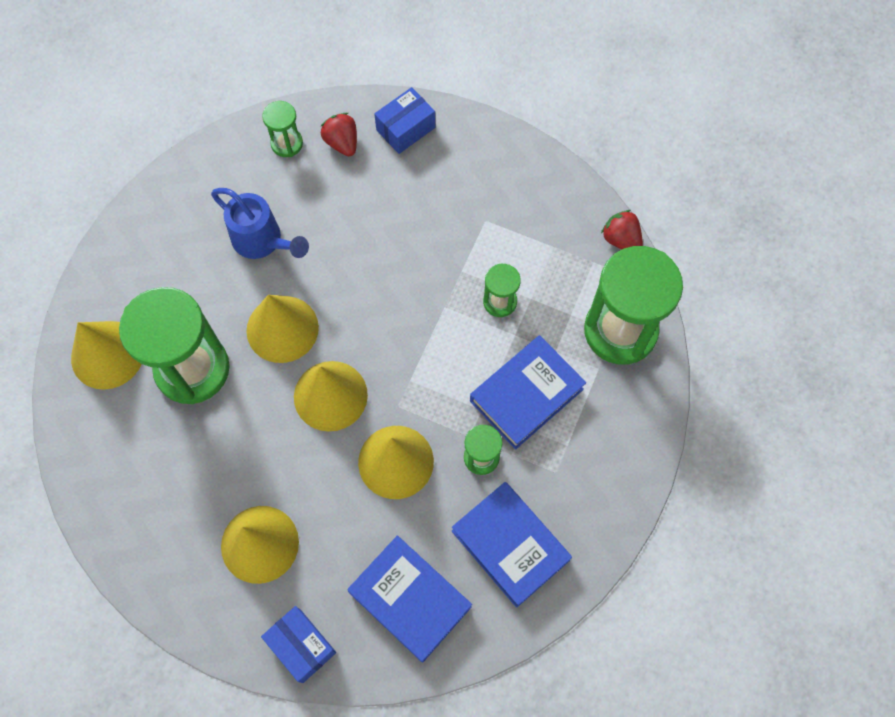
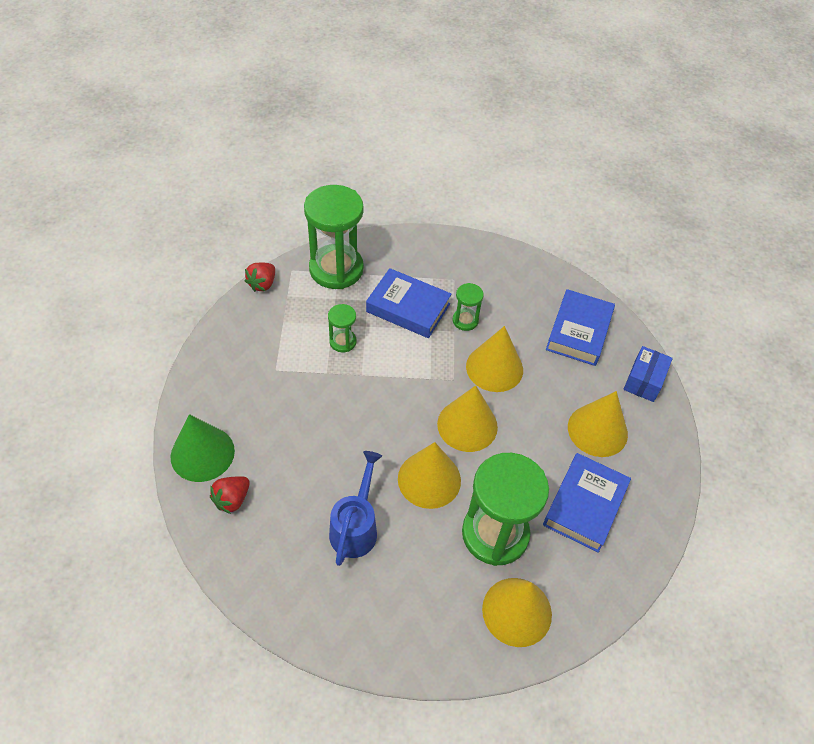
camera: 115 degrees left, 15 degrees down
green hourglass [262,101,303,157] -> none
blue box [374,87,435,154] -> green cone [171,414,235,482]
blue book [452,482,572,608] -> blue book moved to [543,453,631,553]

